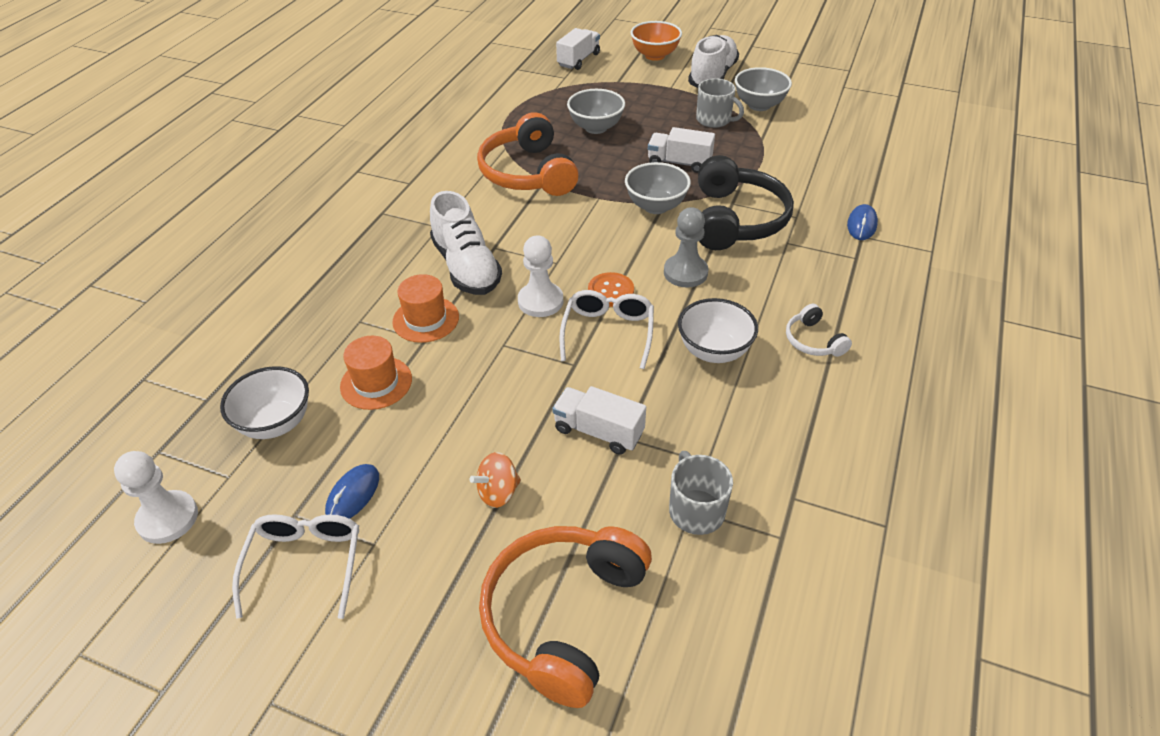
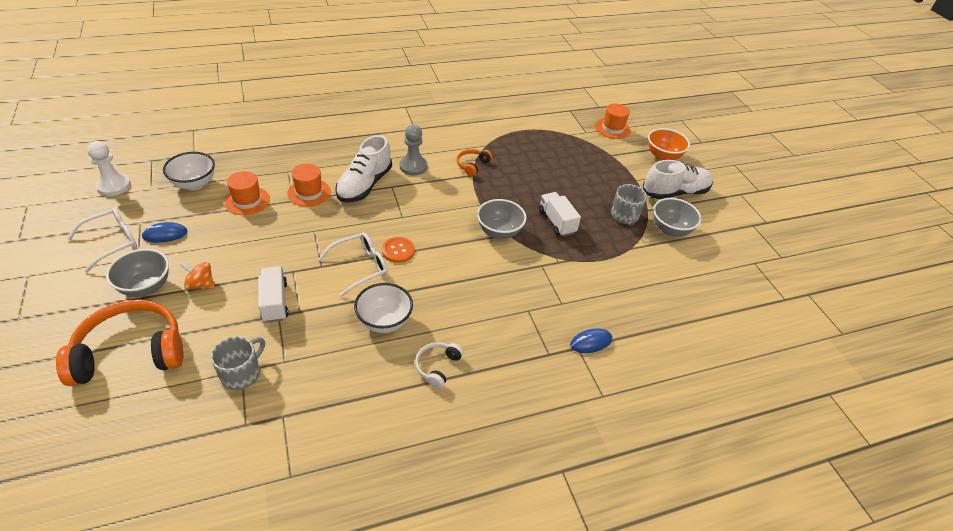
camera: 45 degrees right, 0 degrees up
orange headphones [477,112,579,196] -> orange headphones [457,149,492,176], size x0.47
white pawn [518,235,563,317] -> none
white truck [556,28,600,70] -> orange hat [595,103,631,139]
grey bowl [567,89,625,134] -> grey bowl moved to [106,249,169,297]
grey pawn [664,207,708,288] -> grey pawn moved to [400,125,427,176]
black headphones [698,155,794,250] -> none

